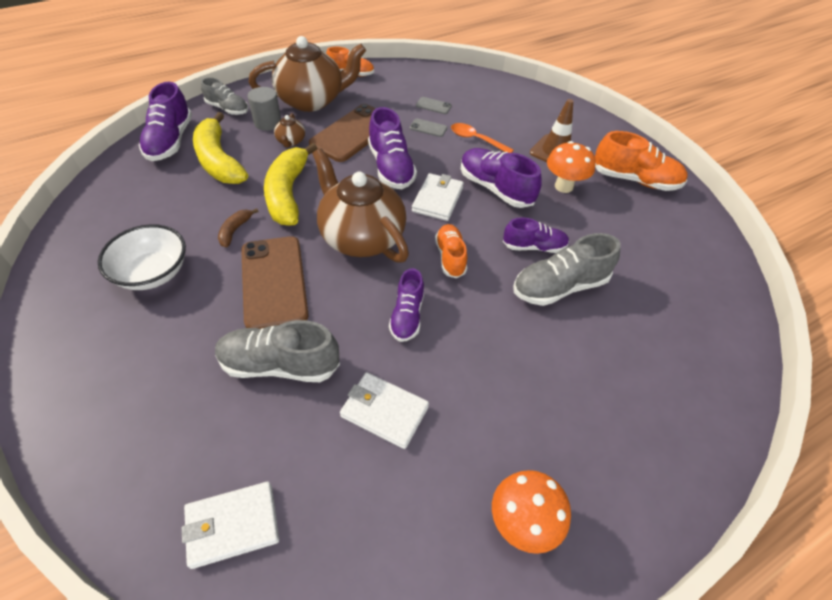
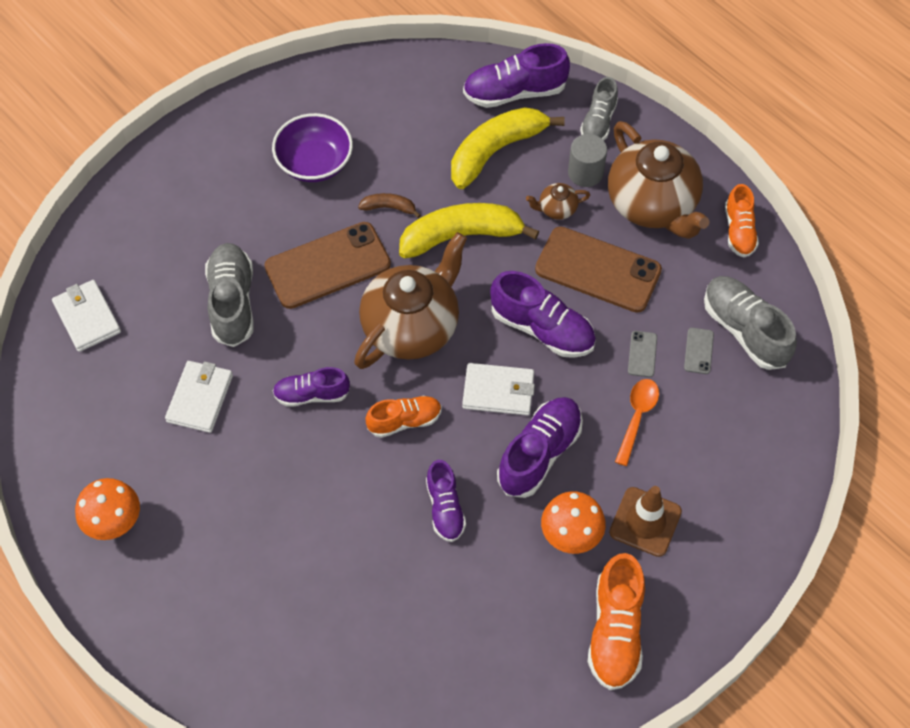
camera: 80 degrees right, 10 degrees up
white bowl [98,224,186,290] -> purple bowl [272,113,353,182]
purple shoe [368,107,417,189] -> purple shoe turned 120 degrees counterclockwise [490,271,596,358]
grey shoe [513,233,621,306] -> grey shoe moved to [704,276,797,370]

